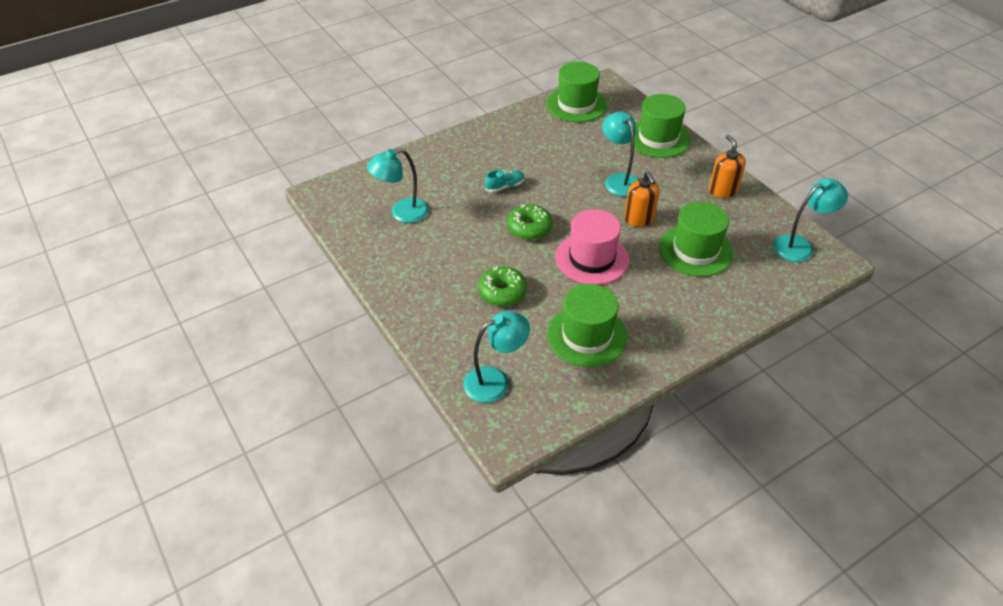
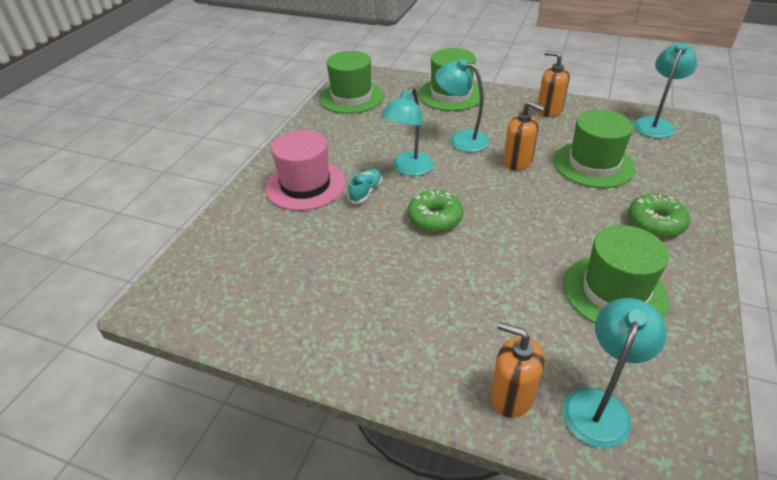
camera: 35 degrees left, 5 degrees down
turquoise lamp [367,149,429,223] -> turquoise lamp moved to [381,87,434,176]
green donut [478,266,527,306] -> green donut moved to [628,194,690,238]
pink hat [555,209,629,285] -> pink hat moved to [265,130,345,211]
none -> orange soap dispenser [490,322,545,418]

